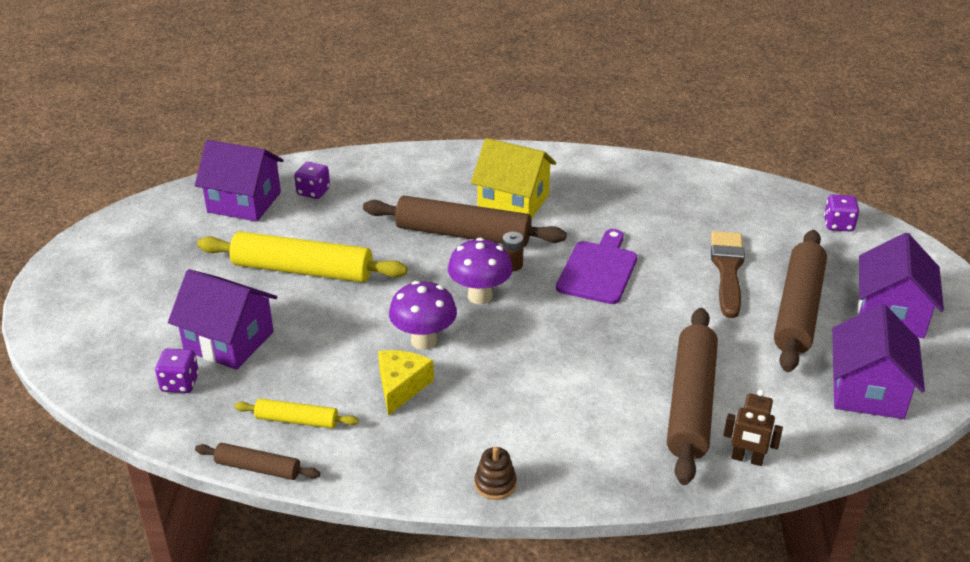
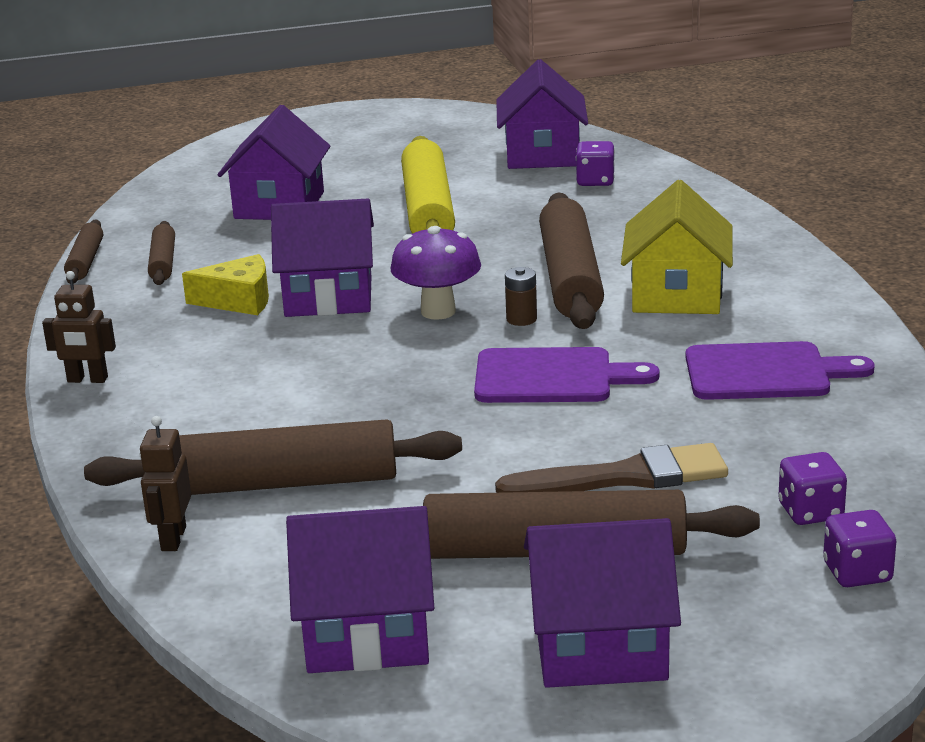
camera: 75 degrees right, 10 degrees down
purple dice [155,349,199,393] -> purple dice moved to [778,452,847,525]
yellow rolling pin [234,399,359,429] -> brown rolling pin [148,221,175,285]
purple mushroom [389,281,457,350] -> purple house [271,199,374,317]
brown stacking toy [475,447,517,500] -> brown robot [42,271,116,383]
none -> purple cutting board [686,341,874,400]

